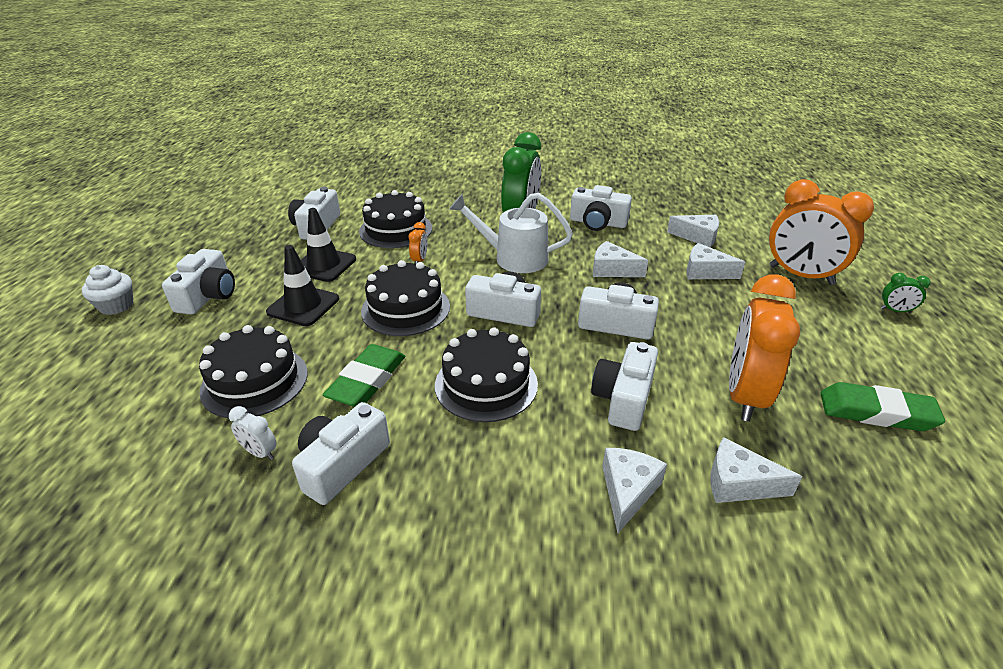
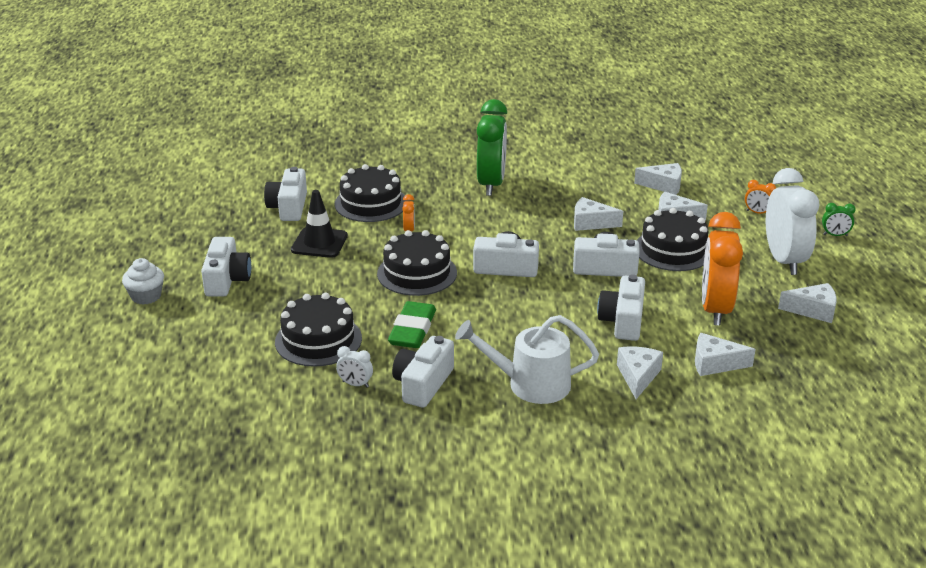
camera: 10 degrees left, 5 degrees down
black traffic cone [266,245,339,326] -> none
black cake [435,327,538,422] -> black cake moved to [637,208,708,271]
white watering can [449,193,573,273] -> white watering can moved to [455,315,599,404]
white camera [570,185,632,231] -> none
orange clock [769,179,874,285] -> orange clock [745,180,776,214], size x0.41
green eraser [821,382,945,431] -> white cheese [778,283,837,323]
none -> white clock [766,168,819,275]

